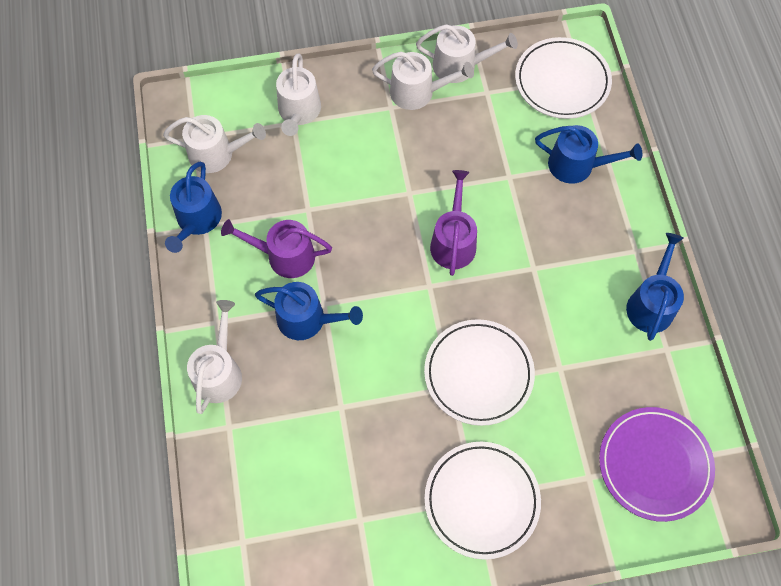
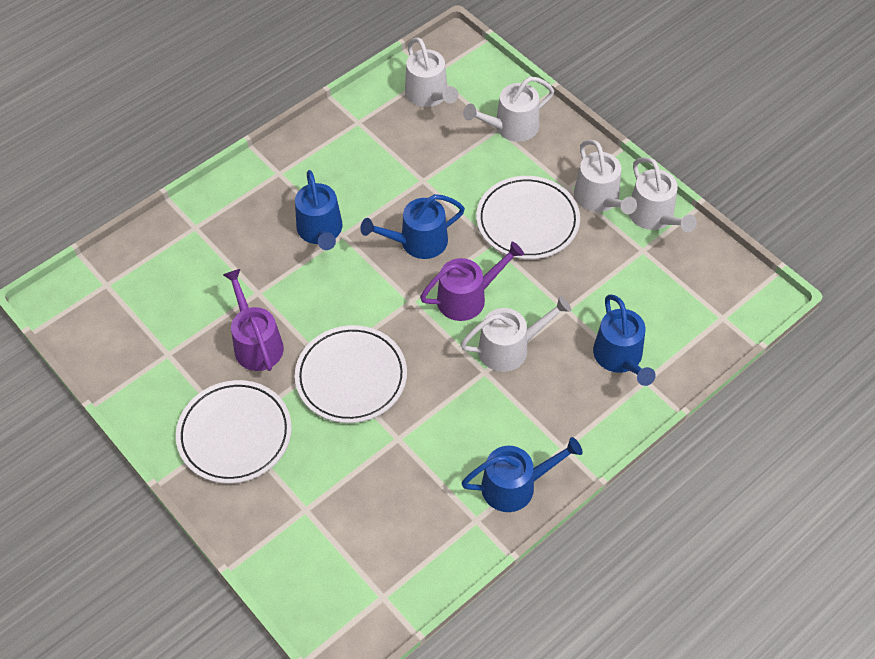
camera: 60 degrees right, 10 degrees down
blue watering can [165,162,222,253] -> blue watering can moved to [360,194,465,259]
white watering can [187,300,242,414] -> white watering can moved to [460,296,571,372]
purple watering can [221,219,332,278] -> purple watering can moved to [223,269,284,371]
white plate [515,37,612,119] -> white plate moved to [476,176,580,259]
purple plate [599,407,715,522] -> none

